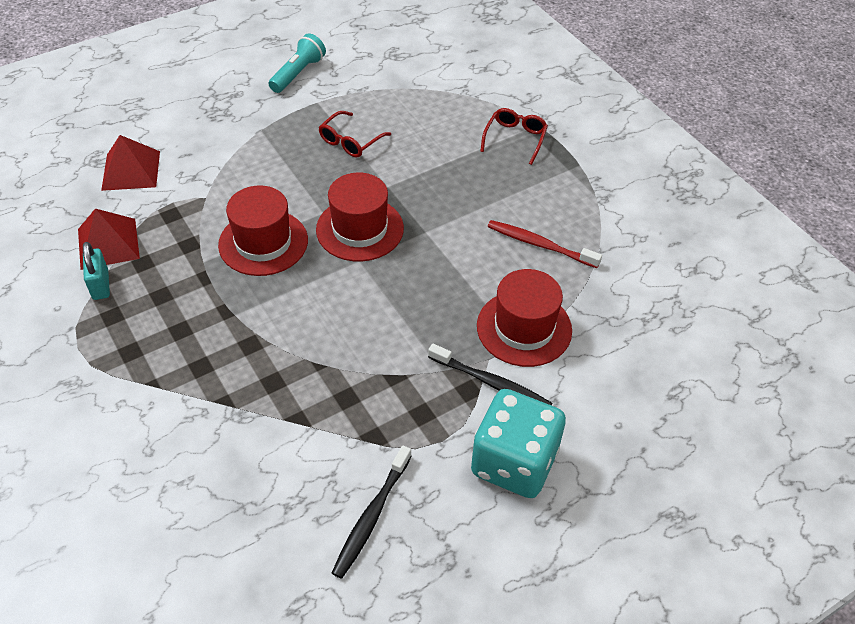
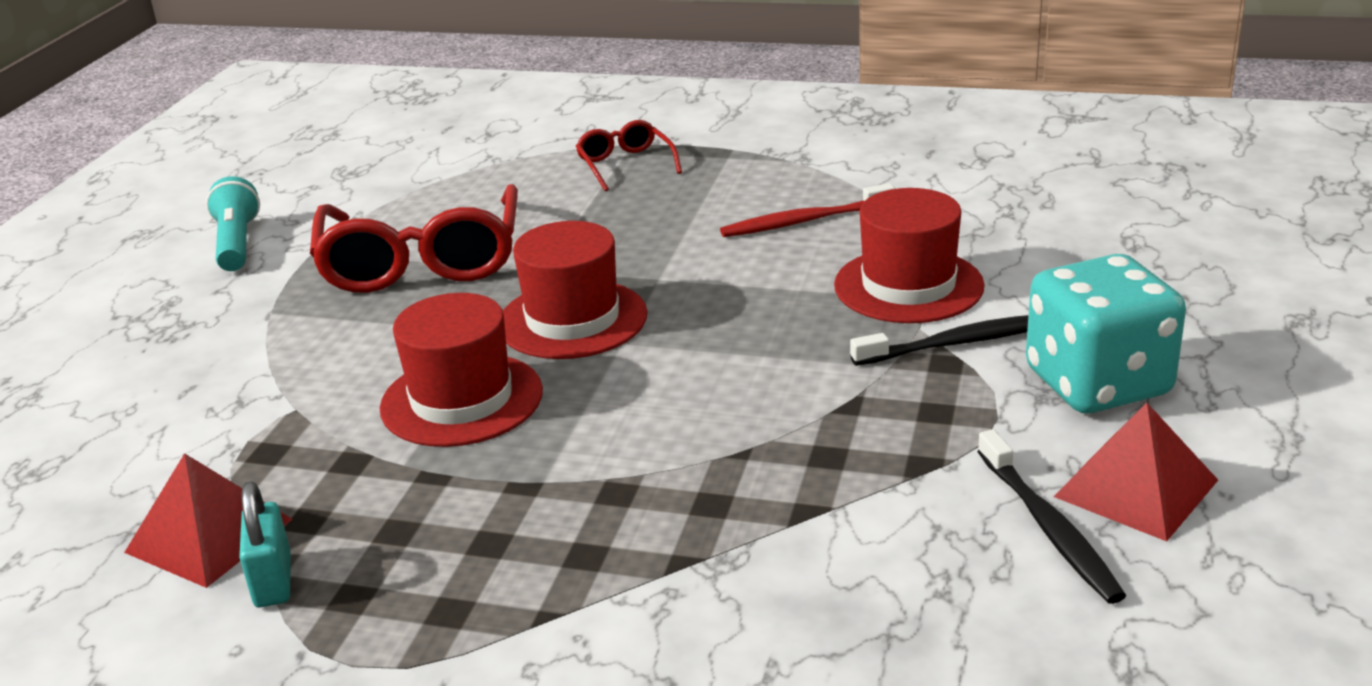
camera: 40 degrees left, 20 degrees down
turquoise padlock [83,242,110,300] -> turquoise padlock turned 45 degrees clockwise [239,481,291,607]
red pyramid [101,135,160,191] -> red pyramid moved to [1054,403,1218,542]
red glasses [318,111,391,157] -> red glasses [310,184,518,293], size x2.01

